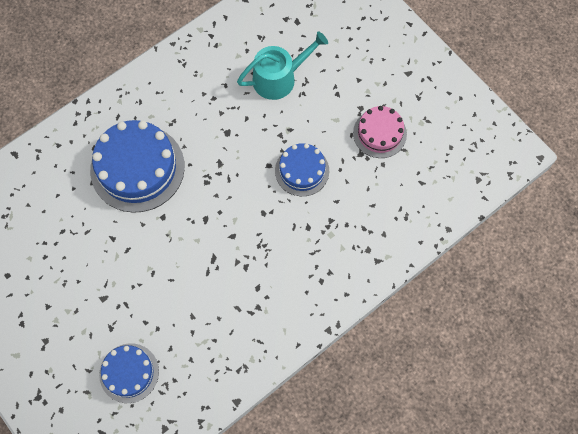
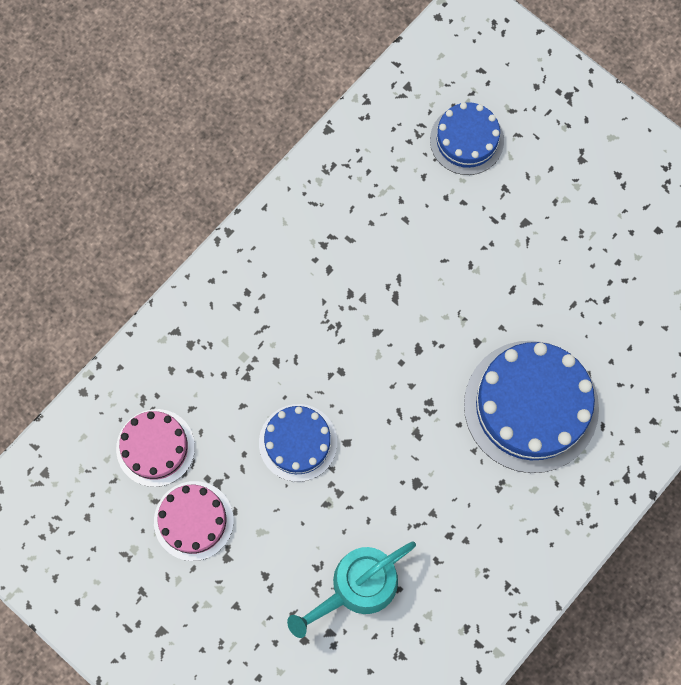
camera: 170 degrees right, 5 degrees up
none -> pink cake [116,409,195,487]

